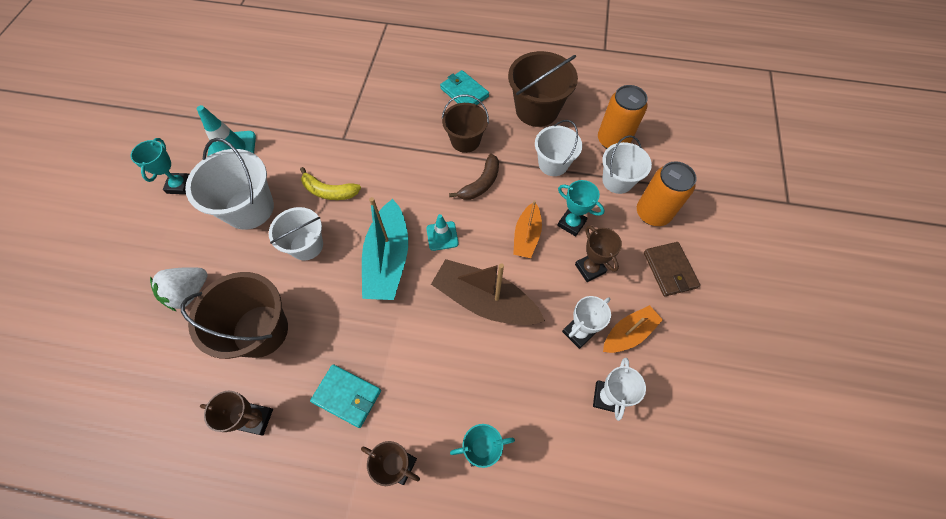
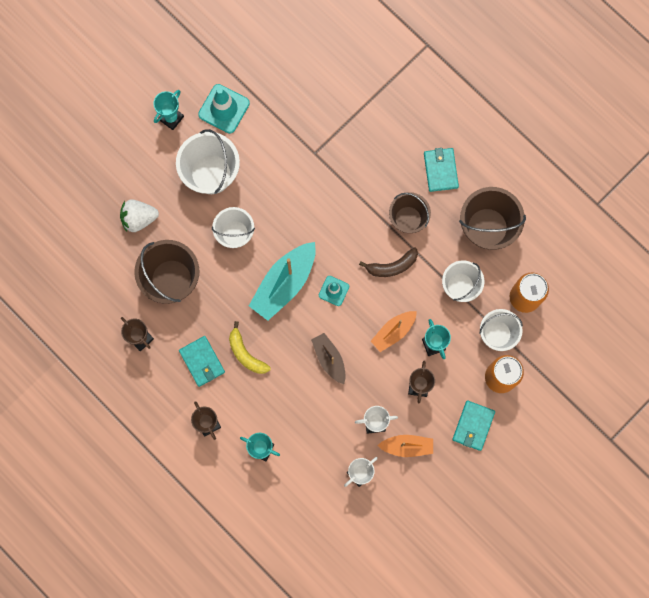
camera: 35 degrees right, 15 degrees up
yellow banana [300,167,361,200] -> yellow banana moved to [229,321,271,374]
brown boat [431,259,545,325] -> brown boat [311,333,346,384], size x0.60
brown wallet [644,242,700,296] -> turquoise wallet [452,401,495,451]

